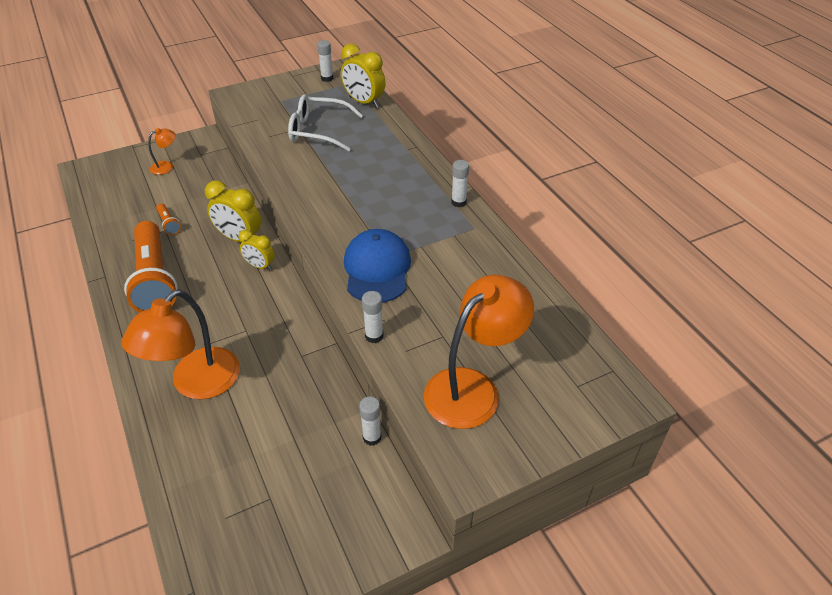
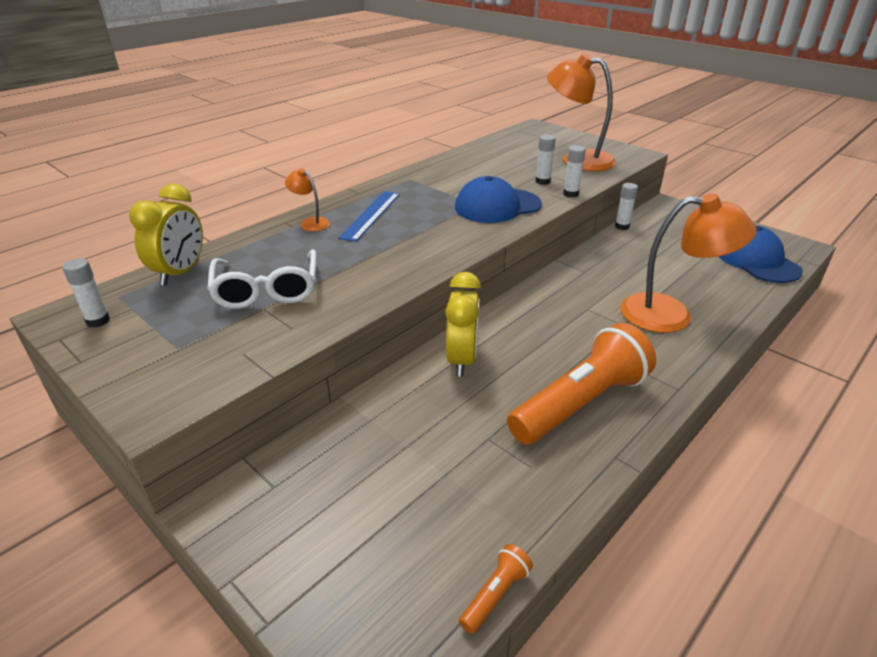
camera: 110 degrees left, 10 degrees down
orange lamp [148,128,176,175] -> orange lamp moved to [285,168,330,231]
orange flashlight [156,204,181,235] -> orange flashlight moved to [459,544,533,634]
yellow clock [238,229,275,270] -> none
white glue stick [451,160,469,207] -> white glue stick moved to [535,135,556,185]
none -> blue ruler [338,191,400,242]
none -> blue cap [718,225,803,283]

